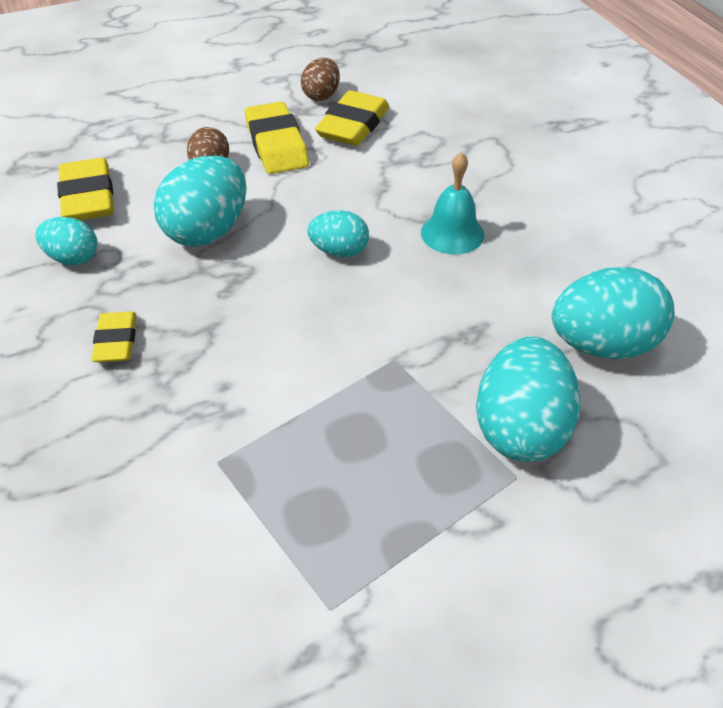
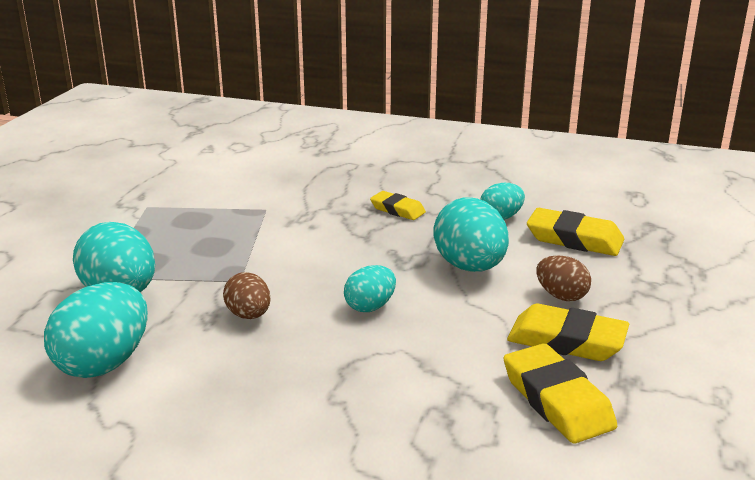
camera: 130 degrees right, 20 degrees down
brown egg [301,58,340,101] -> brown egg moved to [223,272,271,319]
turquoise bell [421,152,484,255] -> none

